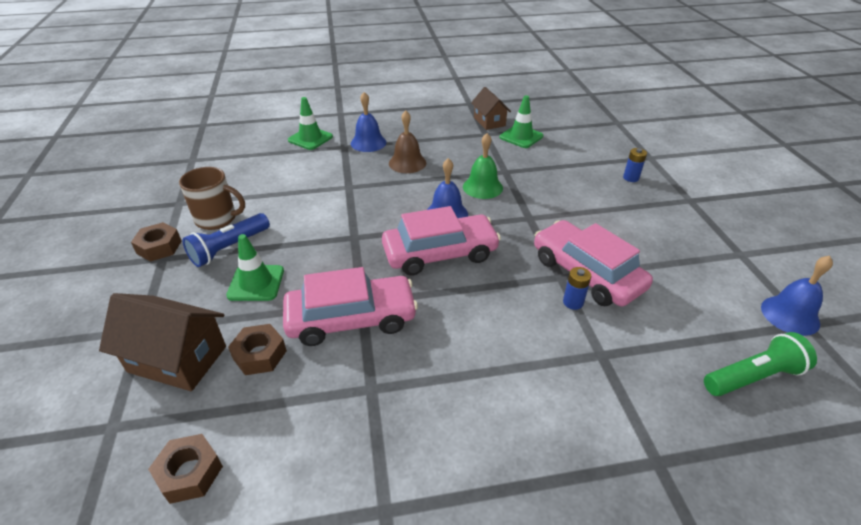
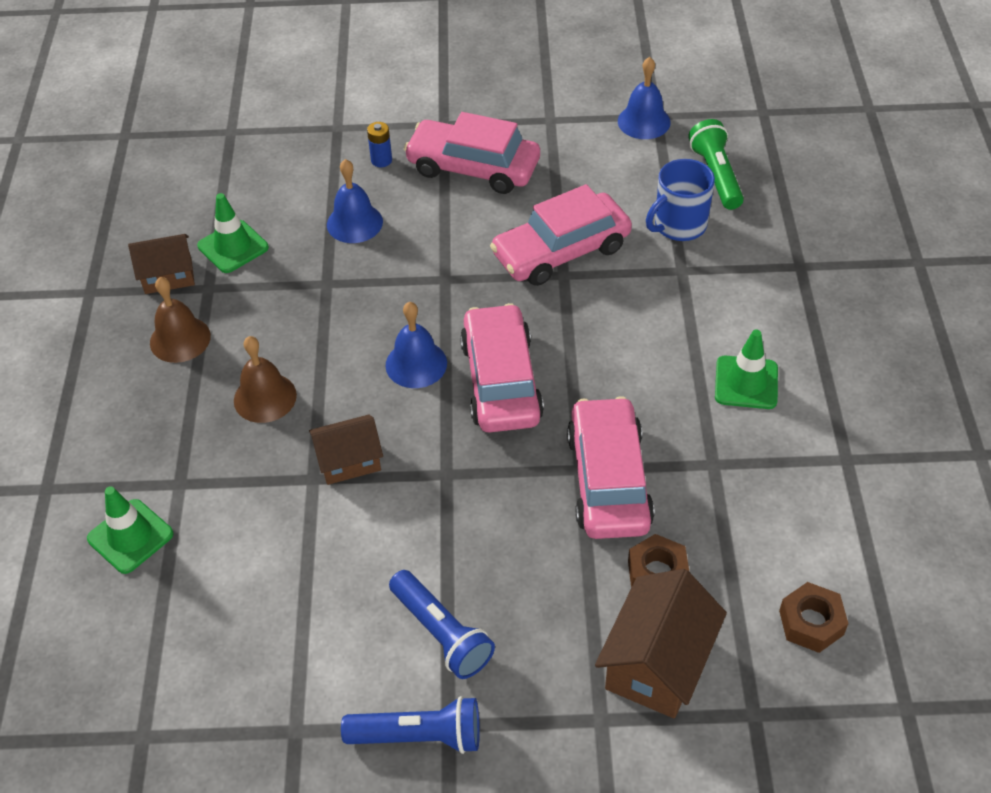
camera: 80 degrees left, 10 degrees up
brown nut [131,222,182,262] -> blue flashlight [341,696,480,754]
brown mug [179,167,245,230] -> none
green traffic cone [226,234,284,301] -> green traffic cone moved to [715,329,778,409]
blue bell [351,92,386,152] -> blue bell moved to [327,159,383,243]
green bell [463,133,503,199] -> none
blue battery [563,267,591,310] -> none
none -> brown bell [150,277,211,363]
none -> brown house [309,415,383,485]
none -> pink car [404,112,540,194]
none -> blue mug [646,159,715,241]

